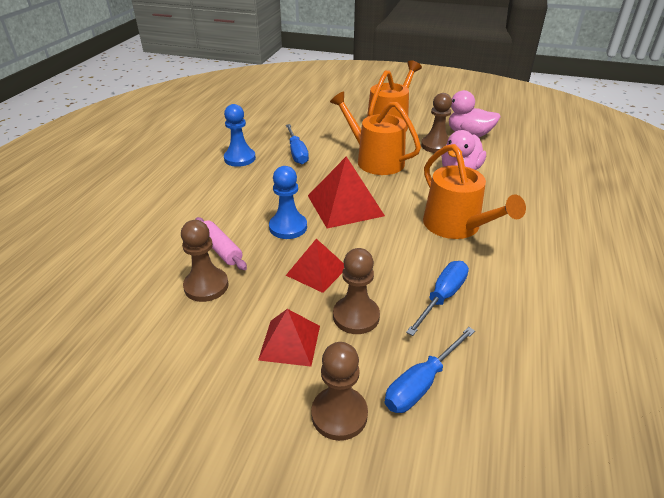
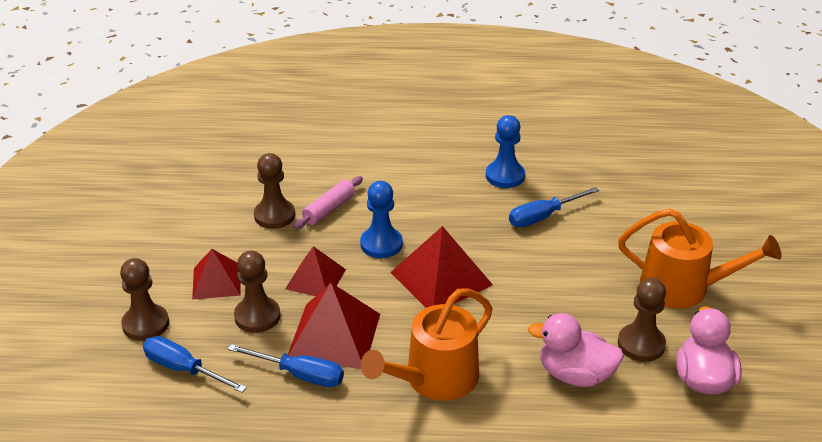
camera: 75 degrees right, 0 degrees up
orange watering can [330,92,421,175] -> none
none -> red pyramid [288,283,380,369]

